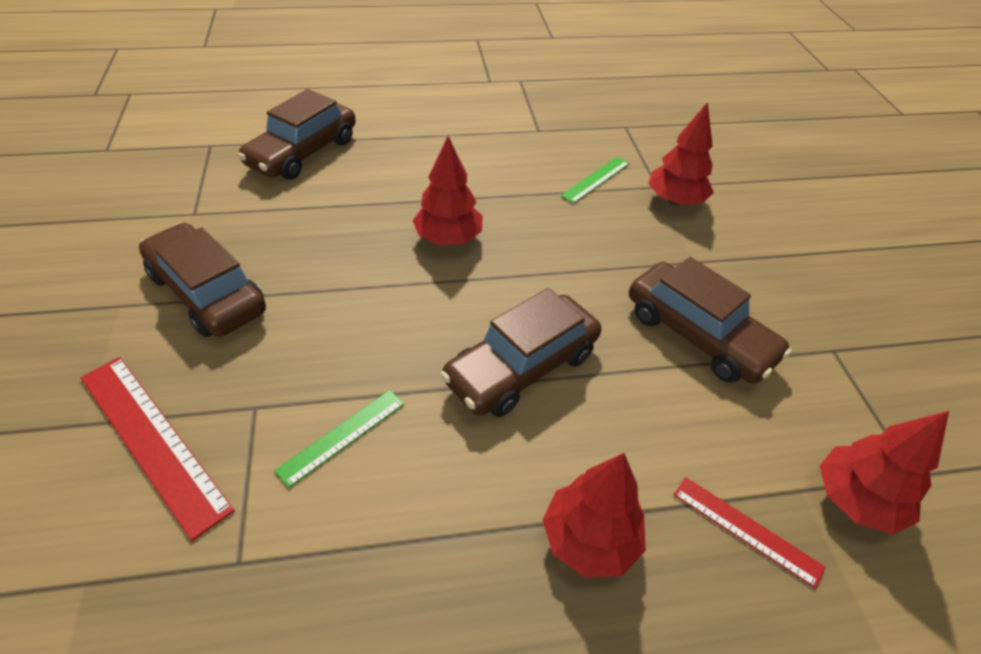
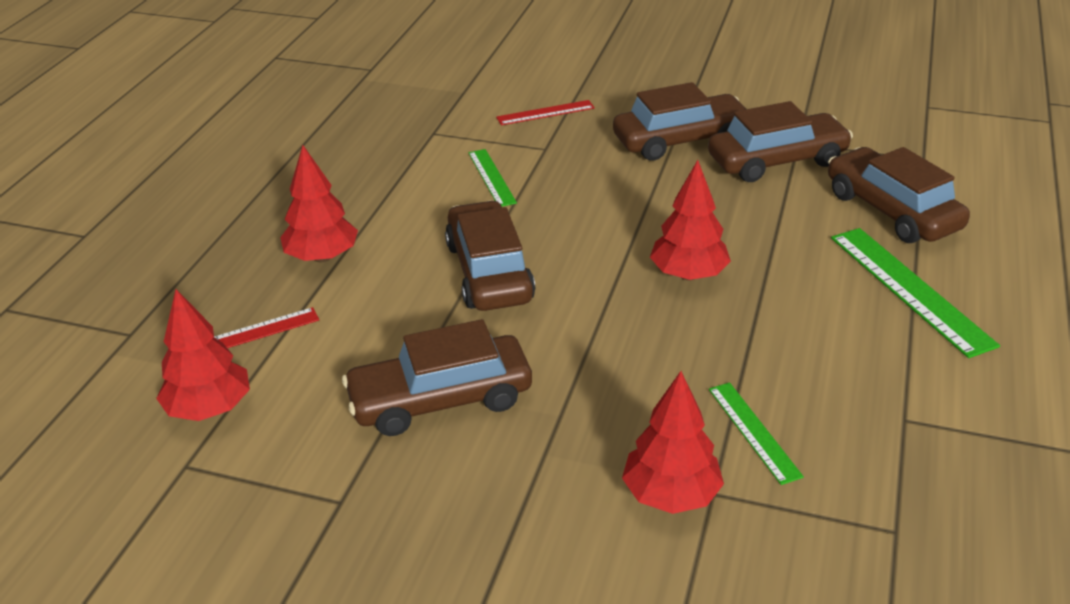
camera: 120 degrees right, 10 degrees down
red ruler [80,357,235,541] -> red ruler [496,100,595,125], size x0.58
none -> brown car [708,101,853,182]
none -> green ruler [831,228,1000,358]

